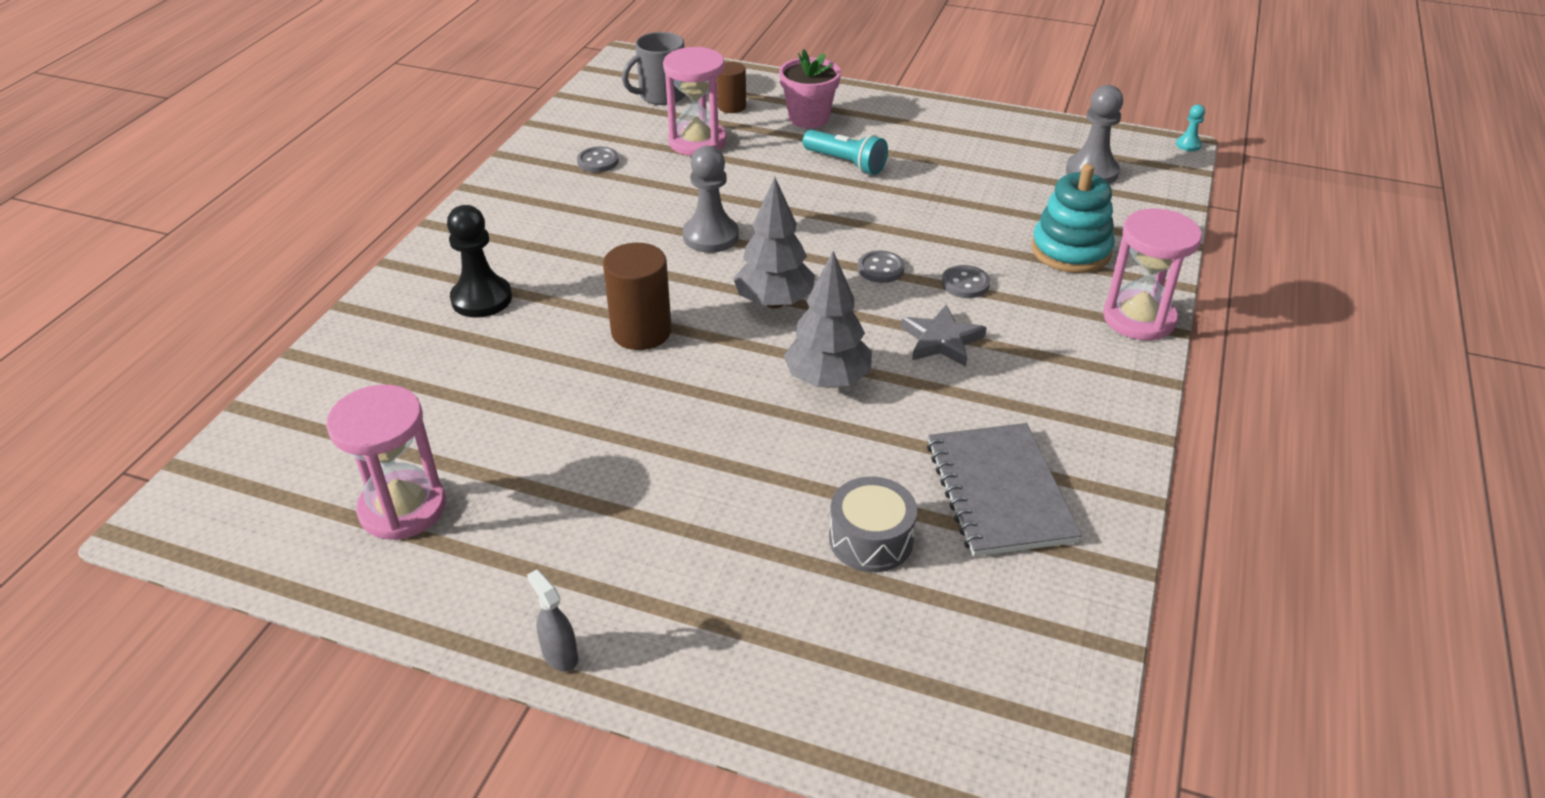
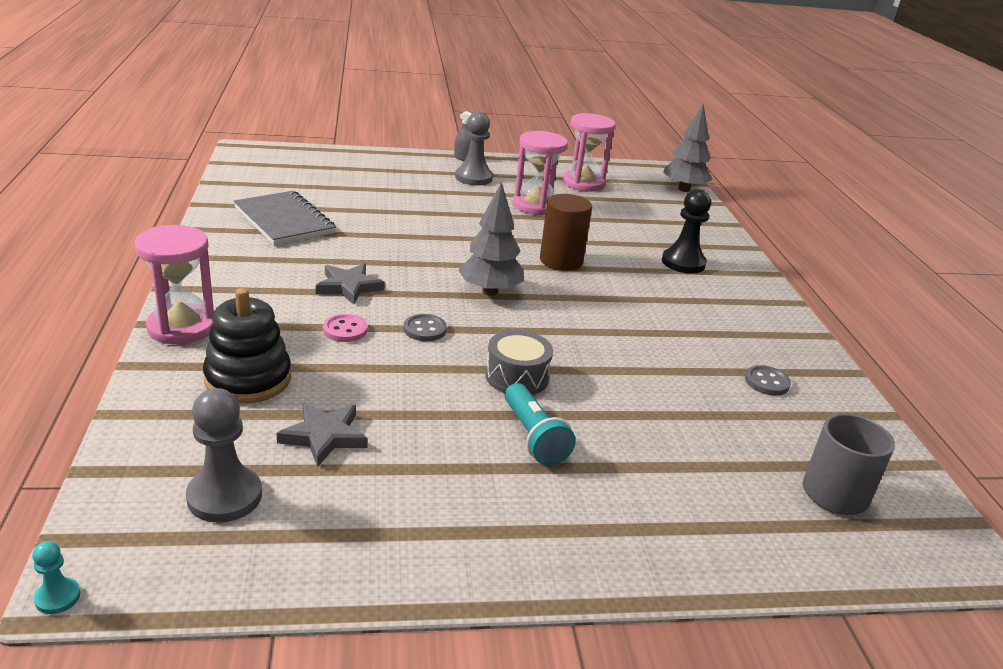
camera: 150 degrees right, 10 degrees down
pink hourglass [663,47,727,156] -> pink hourglass moved to [513,131,568,215]
grey pawn [683,146,739,253] -> grey pawn moved to [455,111,493,186]
brown cylinder [717,62,746,113] -> none
pink flower pot [779,49,841,128] -> none
grey tree [784,251,872,388] -> grey tree moved to [663,103,713,192]
turquoise flashlight [802,130,888,175] -> turquoise flashlight turned 120 degrees counterclockwise [505,383,576,465]
grey drum [829,477,917,572] -> grey drum moved to [485,330,553,395]
grey button [942,265,990,298] -> pink button [323,314,368,342]
turquoise stacking toy [1031,164,1115,273] -> black stacking toy [203,288,291,404]
none -> grey star [277,402,368,467]

